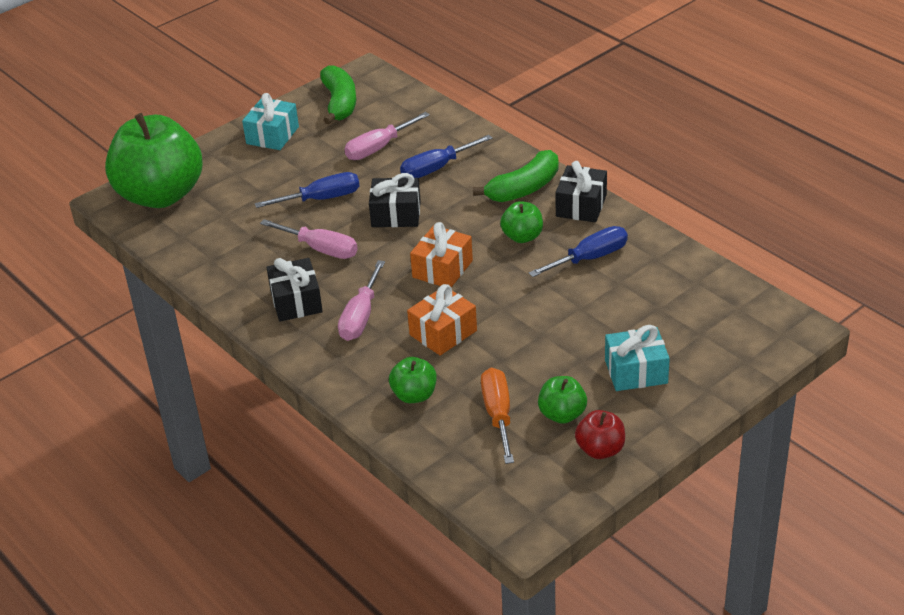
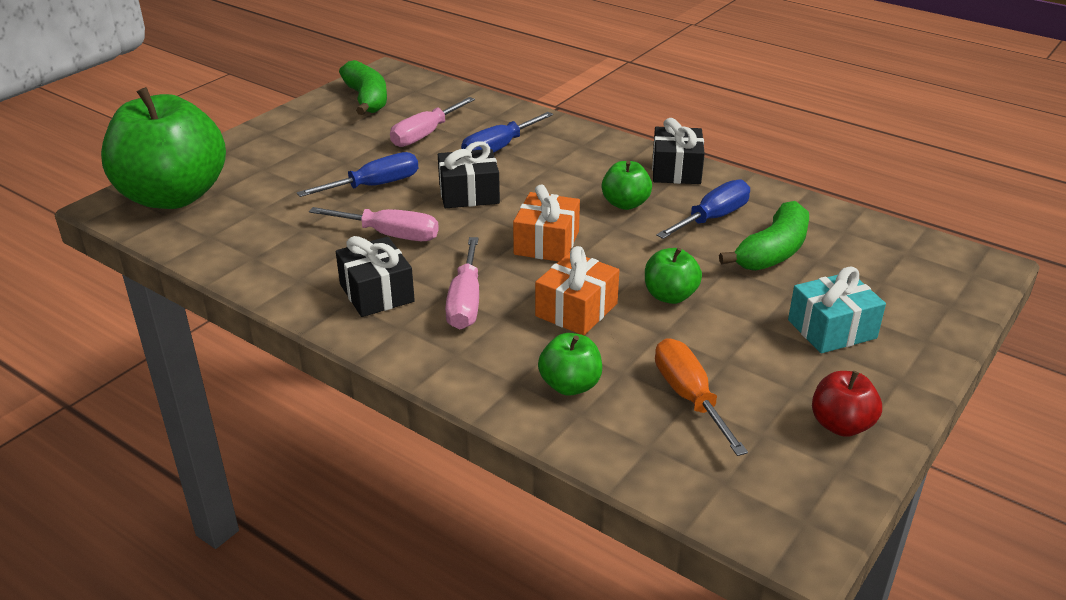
camera: 15 degrees left, 5 degrees down
turquoise gift [242,93,299,150] -> none
green banana [473,150,558,202] -> green banana moved to [719,201,809,271]
green apple [538,376,587,424] -> green apple moved to [645,248,702,304]

